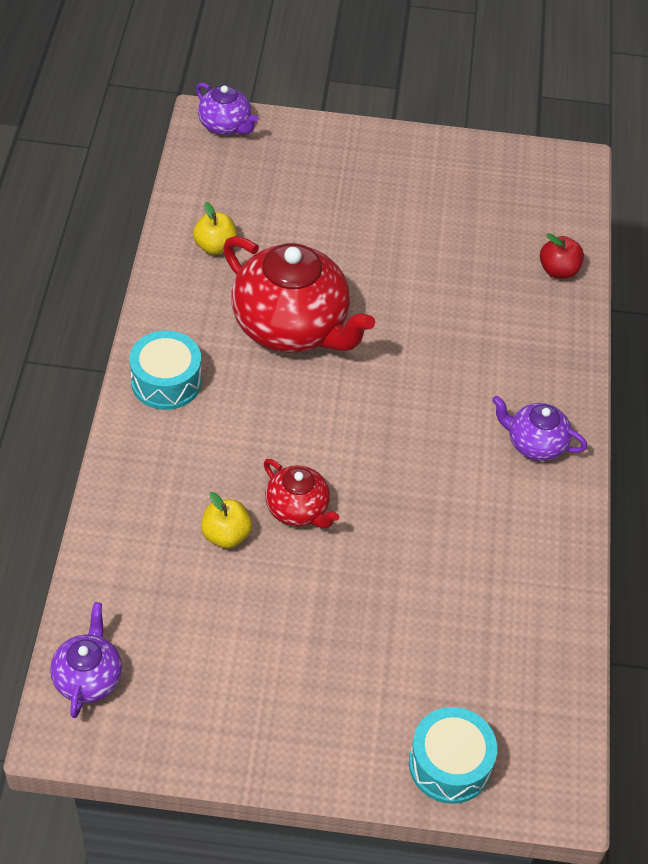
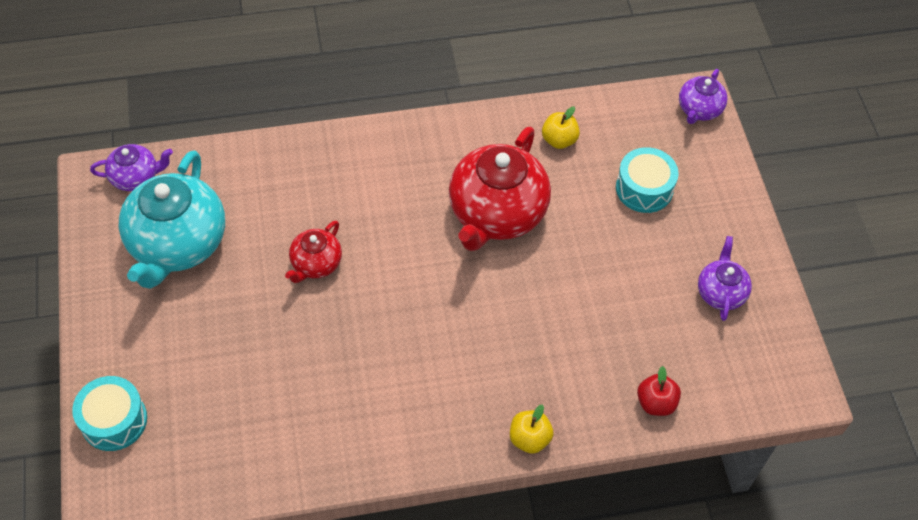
camera: 75 degrees right, 5 degrees up
turquoise drum [129,330,202,410] -> turquoise drum moved to [616,147,679,213]
yellow apple [201,492,252,548] -> yellow apple moved to [510,404,553,454]
purple teapot [492,396,587,461] -> purple teapot moved to [698,236,752,321]
none -> turquoise teapot [119,150,225,289]

